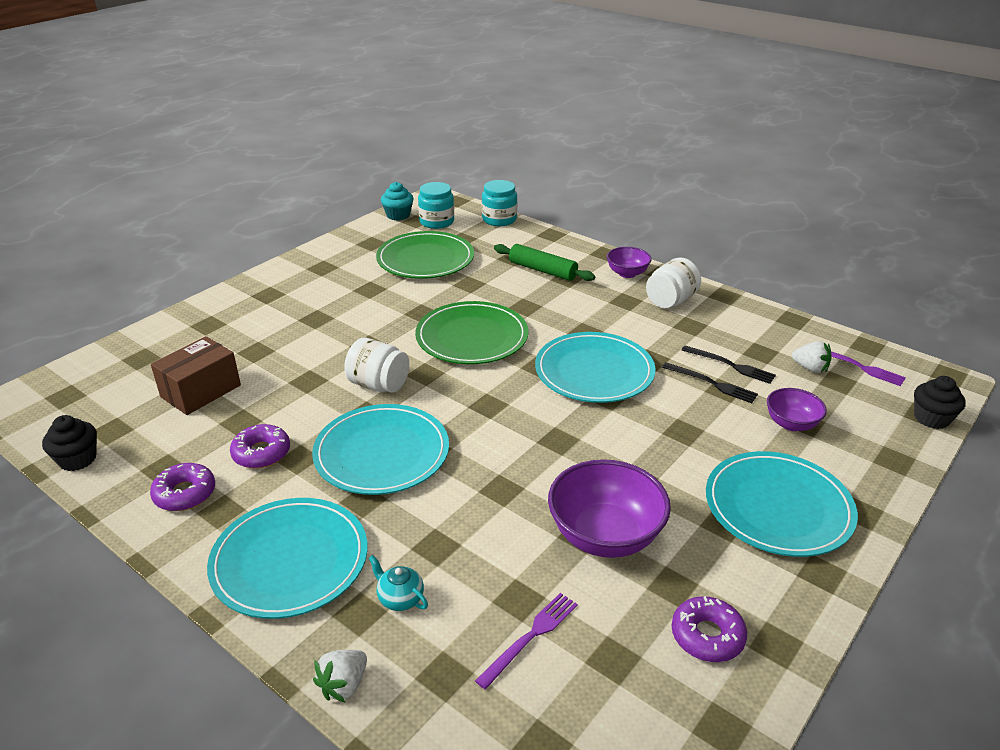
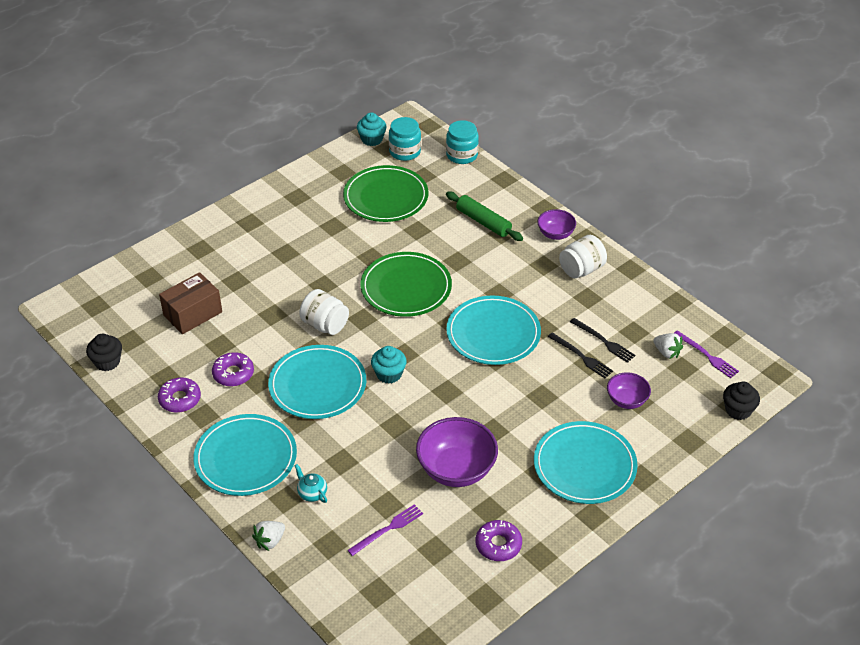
camera: 10 degrees right, 10 degrees up
none -> turquoise cupcake [371,346,407,384]

